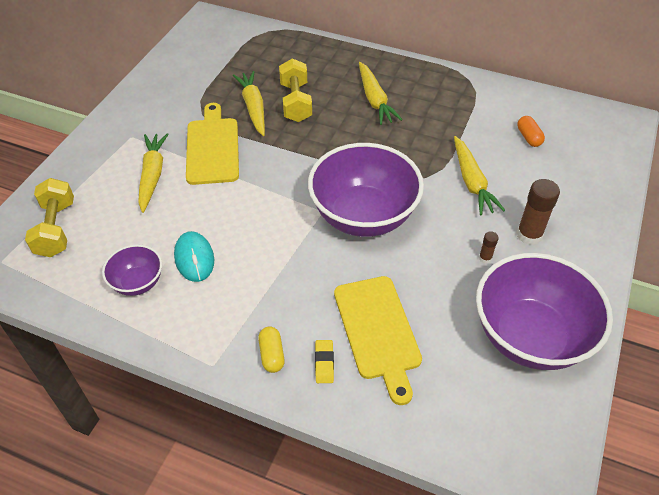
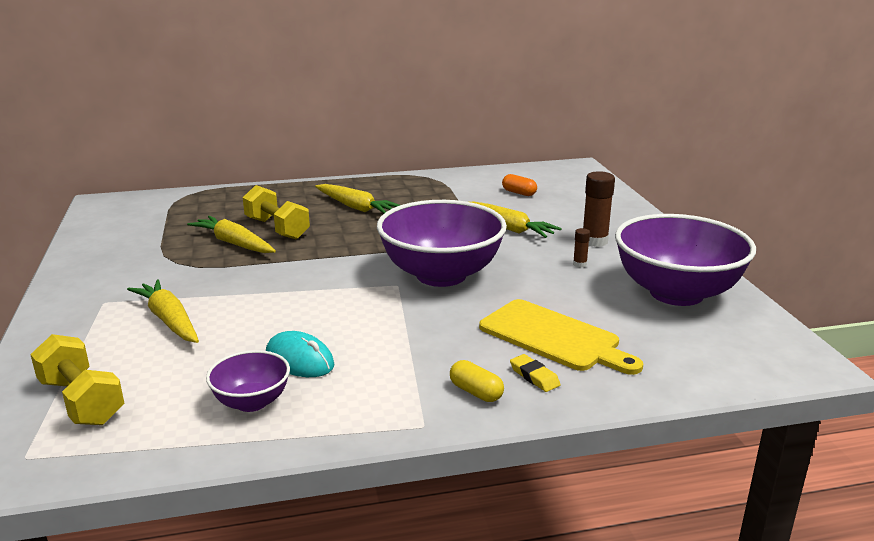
camera: 35 degrees left, 25 degrees down
yellow cutting board [186,103,239,185] -> none

